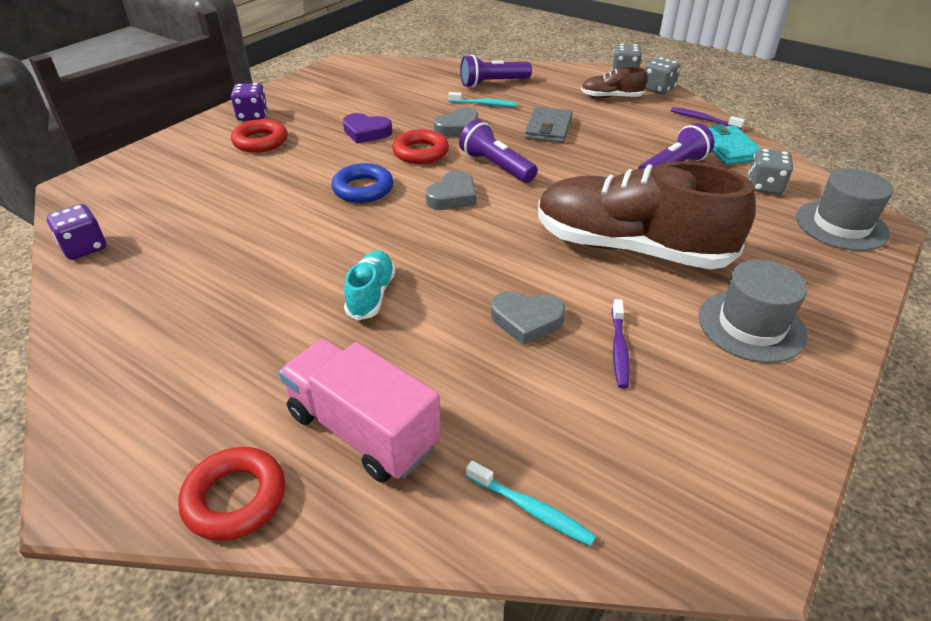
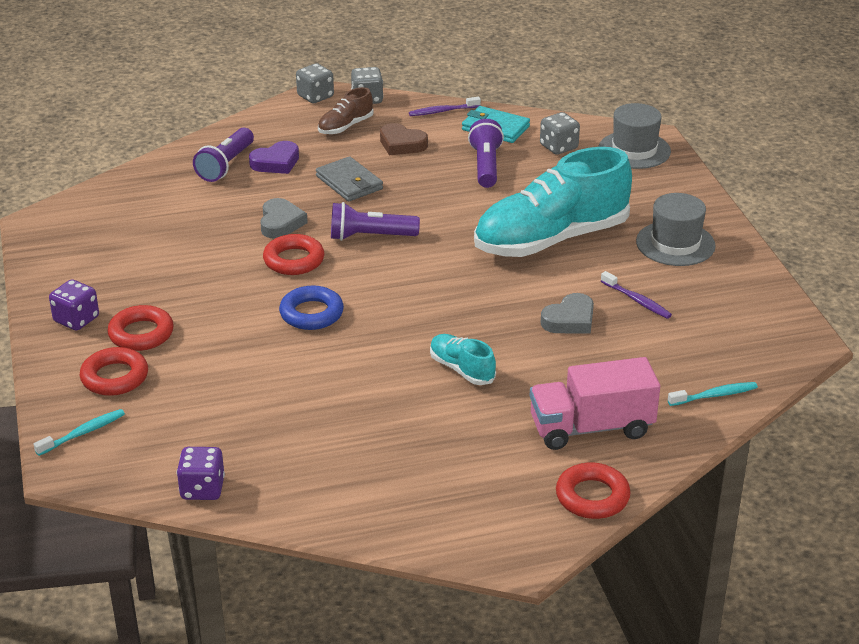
camera: 50 degrees left, 5 degrees down
purple heart [343,113,393,144] -> purple heart moved to [249,141,299,174]
grey heart [426,171,477,210] -> none
turquoise toothbrush [448,92,517,107] -> turquoise toothbrush moved to [34,409,125,456]
brown shoe [538,161,756,269] -> turquoise shoe [474,147,632,257]
none -> red ring [80,347,148,396]
none -> brown heart [380,123,428,155]

